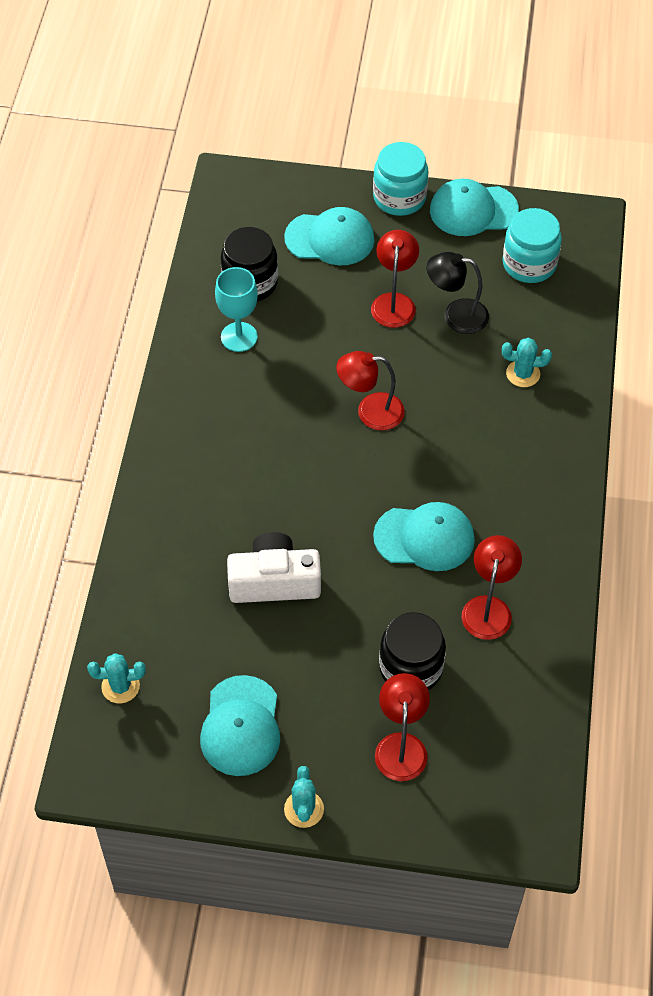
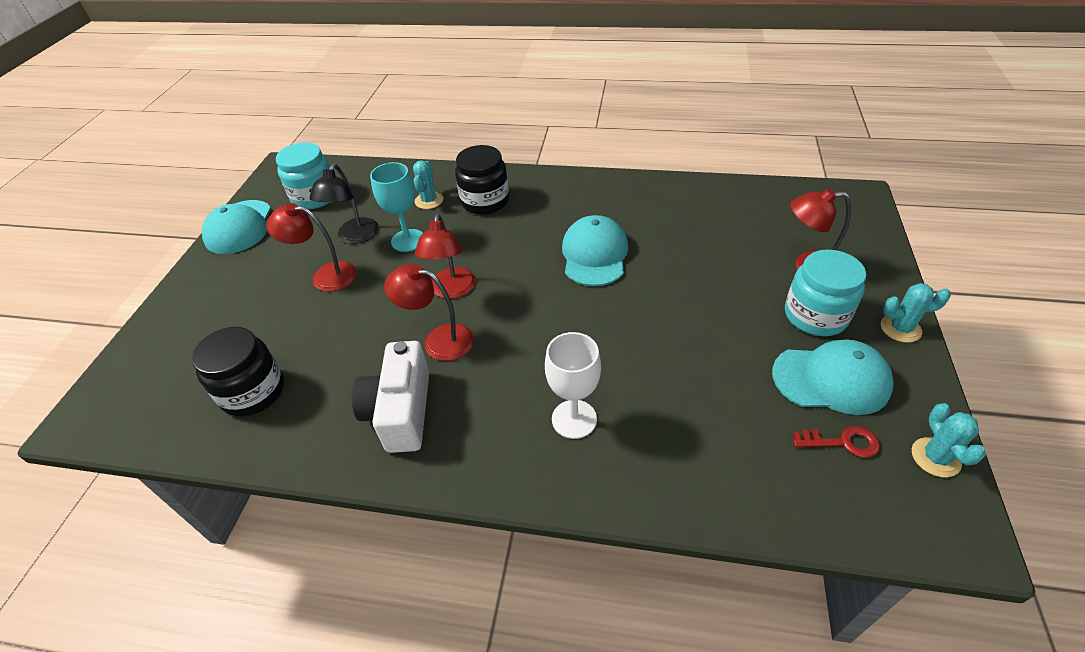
camera: 85 degrees left, 10 degrees down
turquoise cactus [87,653,146,703] -> turquoise cactus moved to [912,403,986,477]
turquoise goblet [215,267,258,352] -> turquoise goblet moved to [370,162,423,252]
white camera [227,532,321,603] -> white camera moved to [352,341,429,453]
turquoise cap [284,207,374,265] -> none
turquoise jar [373,142,428,216] -> turquoise jar moved to [785,250,866,336]
black jar [379,612,446,690] -> black jar moved to [455,145,509,214]
red lamp [462,535,522,640] -> red lamp moved to [384,264,474,361]
none -> white goblet [545,332,601,439]
none -> red key [793,426,880,458]

